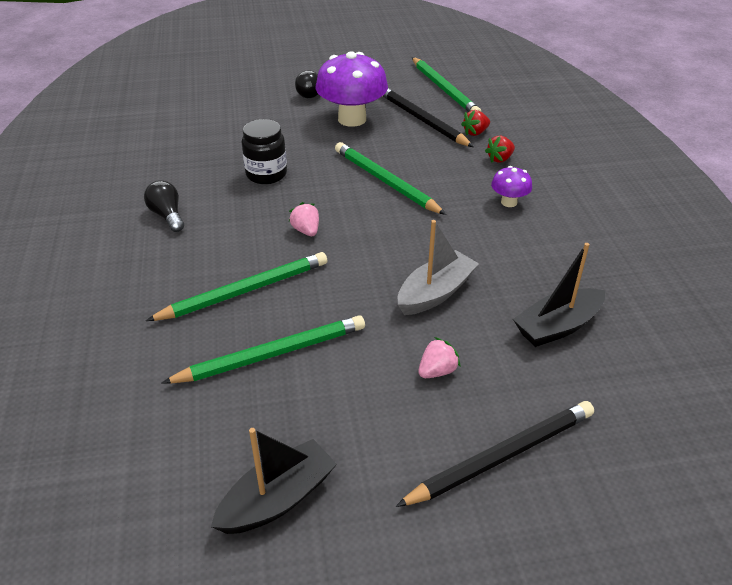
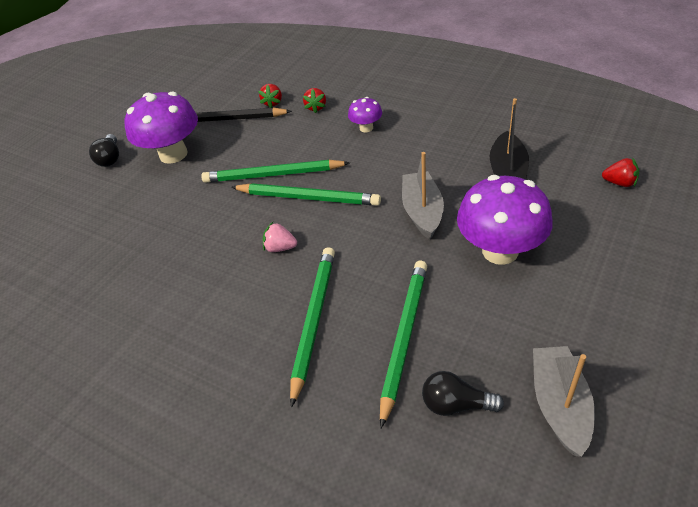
camera: 45 degrees left, 5 degrees up
black light bulb [144,180,184,232] -> black light bulb moved to [422,371,504,416]
black boat [211,428,337,534] -> grey boat [533,346,595,457]
black jar [241,119,287,184] -> none
black pencil [396,401,594,507] -> none
green pencil [412,57,481,112] -> green pencil moved to [231,183,381,206]
pink strawberry [418,337,461,378] -> purple mushroom [457,175,553,265]
none -> red strawberry [602,158,639,187]

